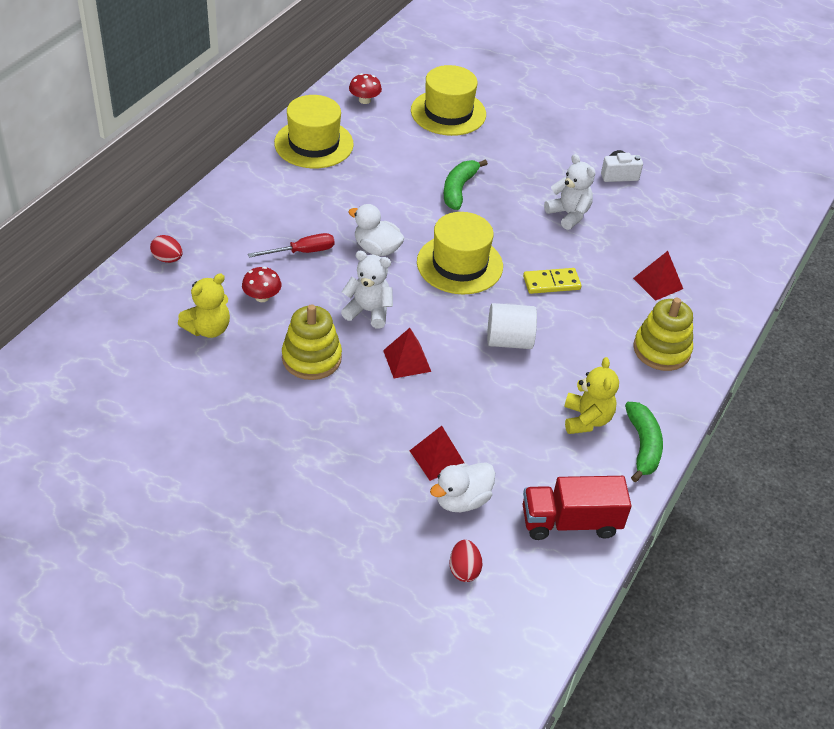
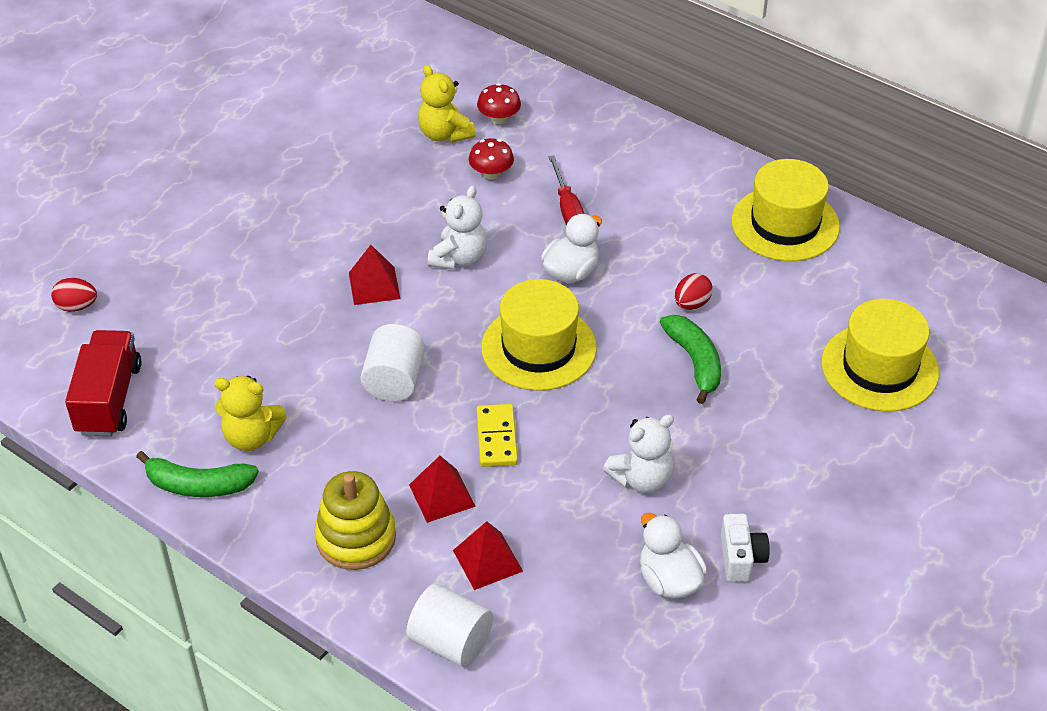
camera: 100 degrees right, 0 degrees up
red egg [150,235,183,263] -> red egg moved to [675,273,713,310]
yellow stacking toy [282,304,342,380] -> none
red mushroom [349,73,382,104] -> red mushroom moved to [477,83,521,124]
red pyramid [410,426,464,481] -> red pyramid moved to [409,456,476,523]
white duck [430,462,495,512] -> white duck moved to [640,513,707,599]
green banana [444,159,488,210] -> green banana turned 45 degrees clockwise [660,315,721,404]
none -> white cylinder [406,584,493,667]

